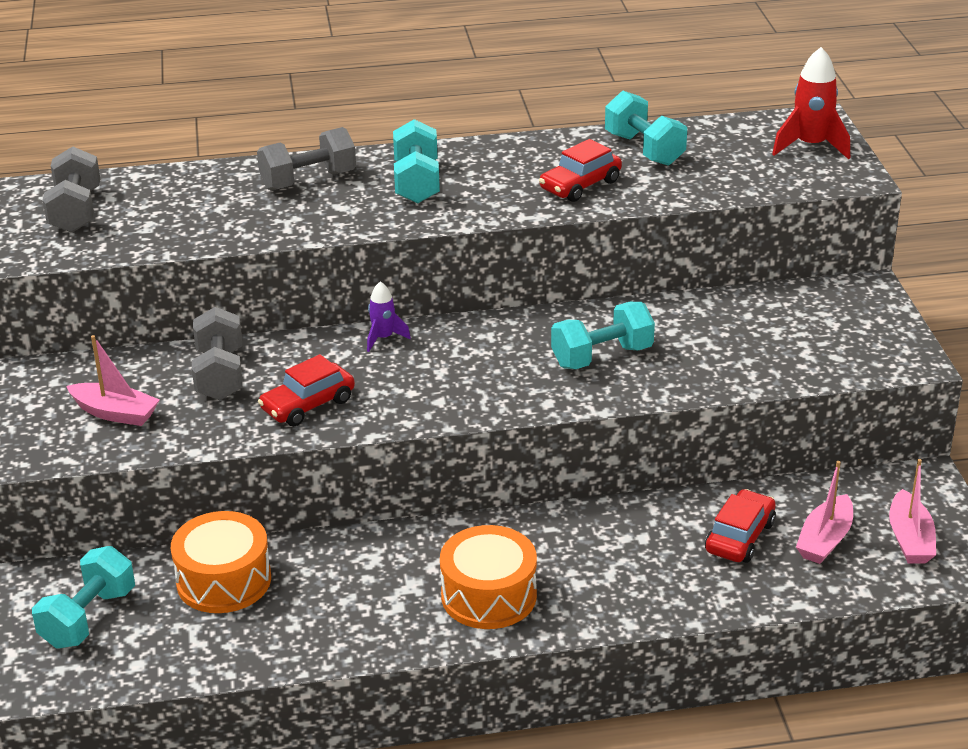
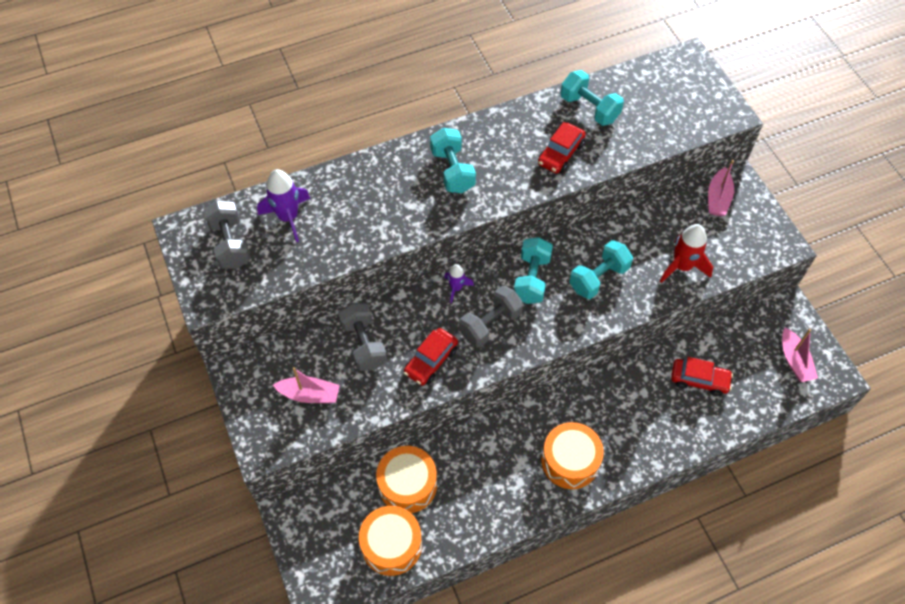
camera: 15 degrees left, 25 degrees up
turquoise dumbbell [32,546,135,648] -> turquoise dumbbell moved to [514,237,553,304]
grey dumbbell [257,127,356,190] -> grey dumbbell moved to [459,286,524,348]
red car [705,489,776,563] -> red car turned 90 degrees clockwise [671,357,733,396]
red rocket [772,47,850,159] -> red rocket moved to [660,224,713,283]
pink boat [796,461,853,564] -> pink boat moved to [708,160,734,216]
none -> purple rocket [257,169,311,242]
none -> orange drum [359,506,422,576]

